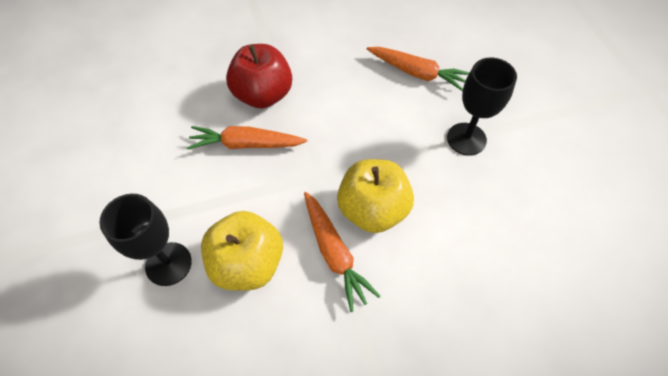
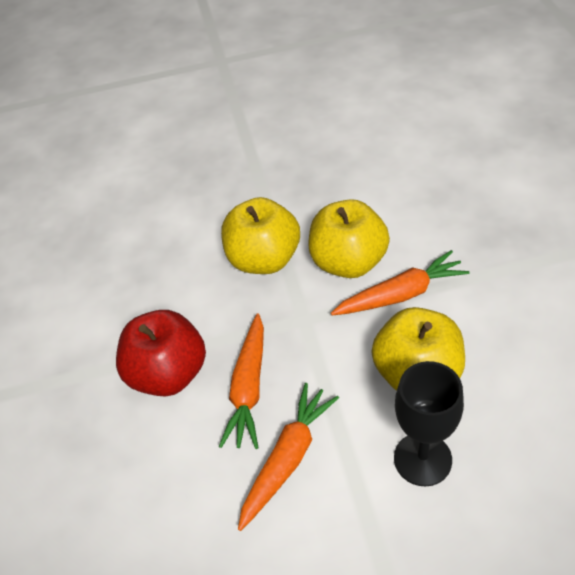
camera: 80 degrees left, 10 degrees down
orange carrot [367,47,470,91] -> orange carrot moved to [238,383,339,531]
black goblet [447,57,517,156] -> none
none -> yellow apple [221,197,300,274]

